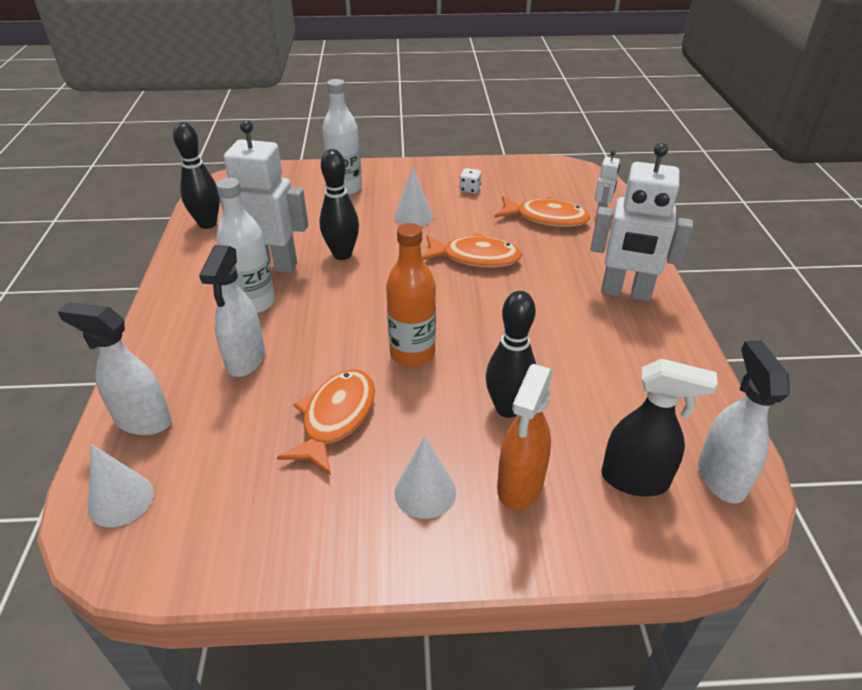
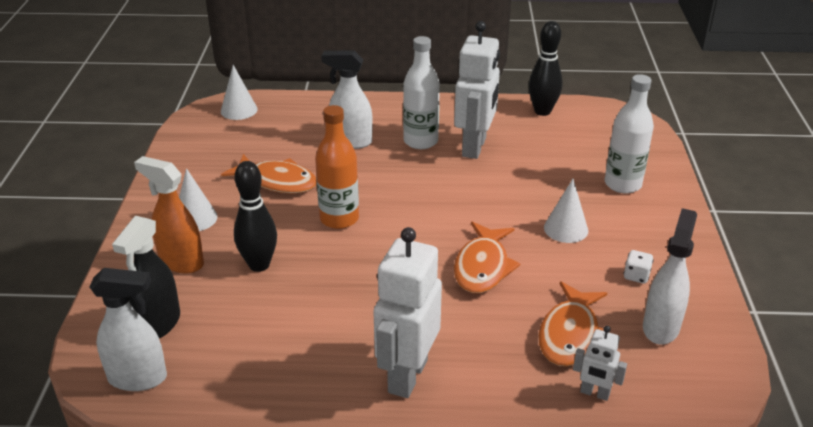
camera: 95 degrees right, 5 degrees down
white spray bottle [57,302,172,435] -> white spray bottle moved to [643,208,697,345]
black bowling pin [320,149,359,260] -> none

